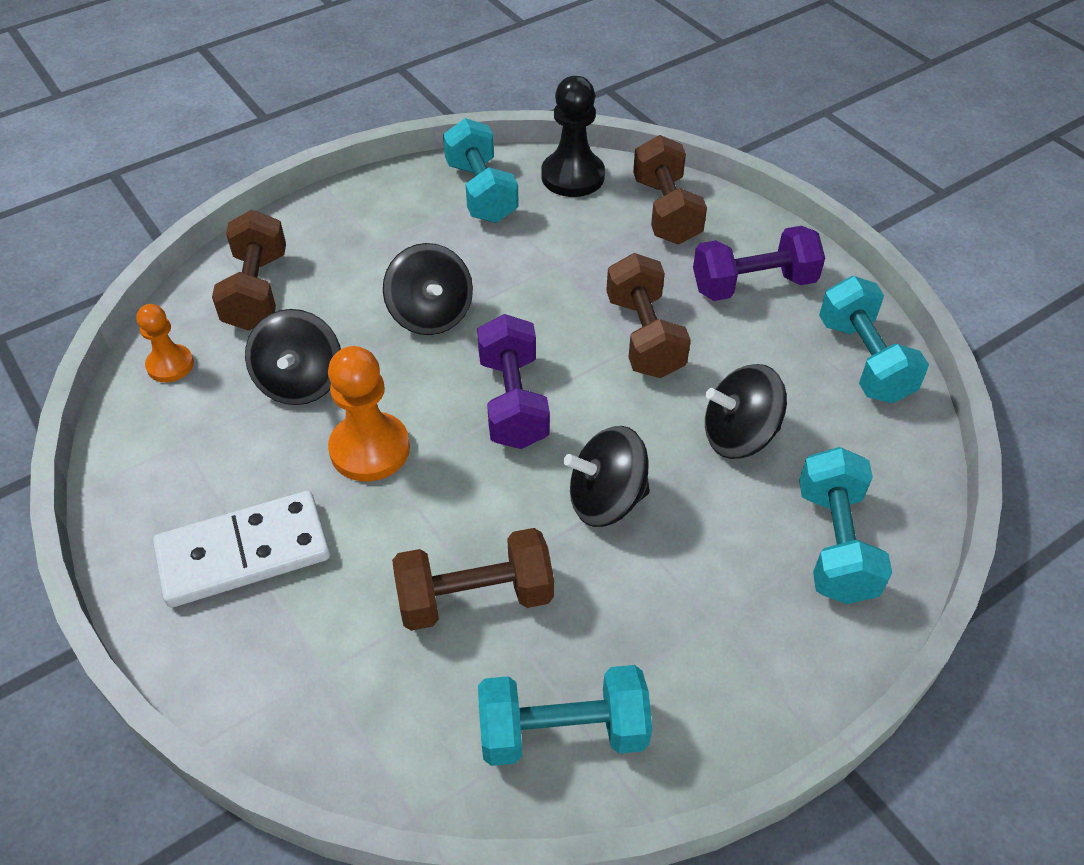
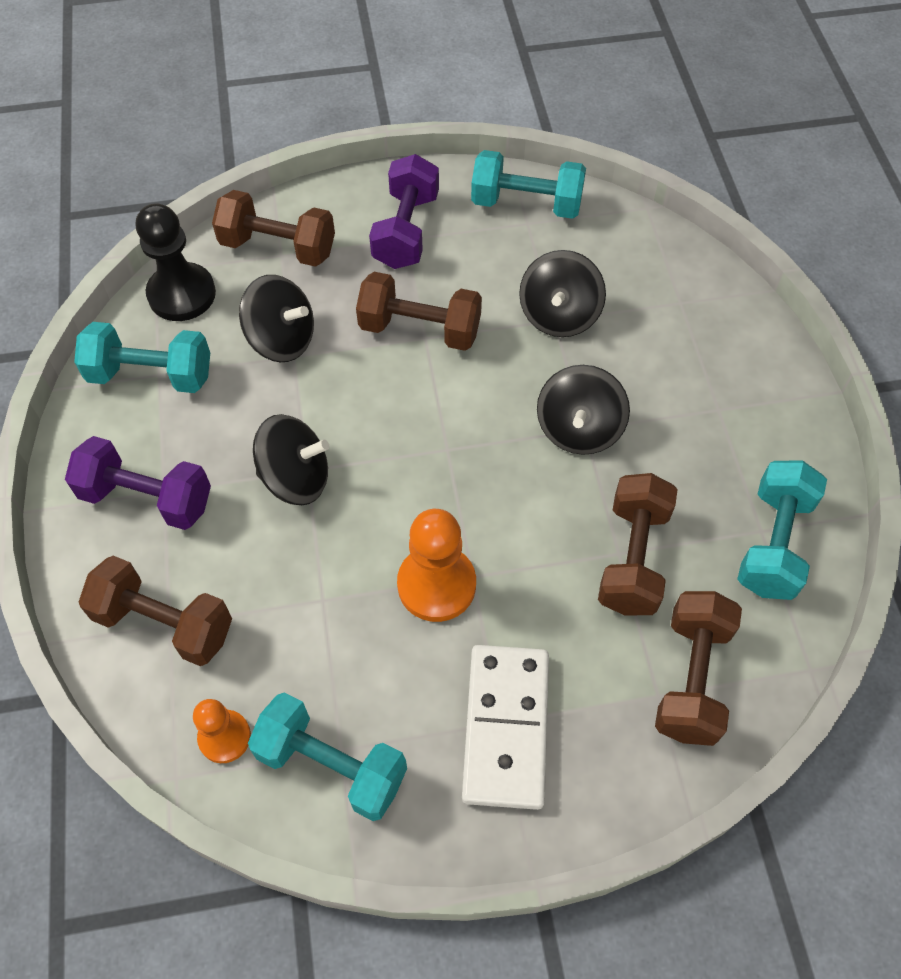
camera: 65 degrees left, 10 degrees up
black spinning top [245,309,341,405] -> black spinning top moved to [239,275,314,362]
purple dumbbell [477,314,550,449] -> purple dumbbell moved to [65,436,211,530]
turquoise dumbbell [799,447,892,604] -> turquoise dumbbell moved to [248,692,407,821]
none -> brown dumbbell [655,591,742,746]

